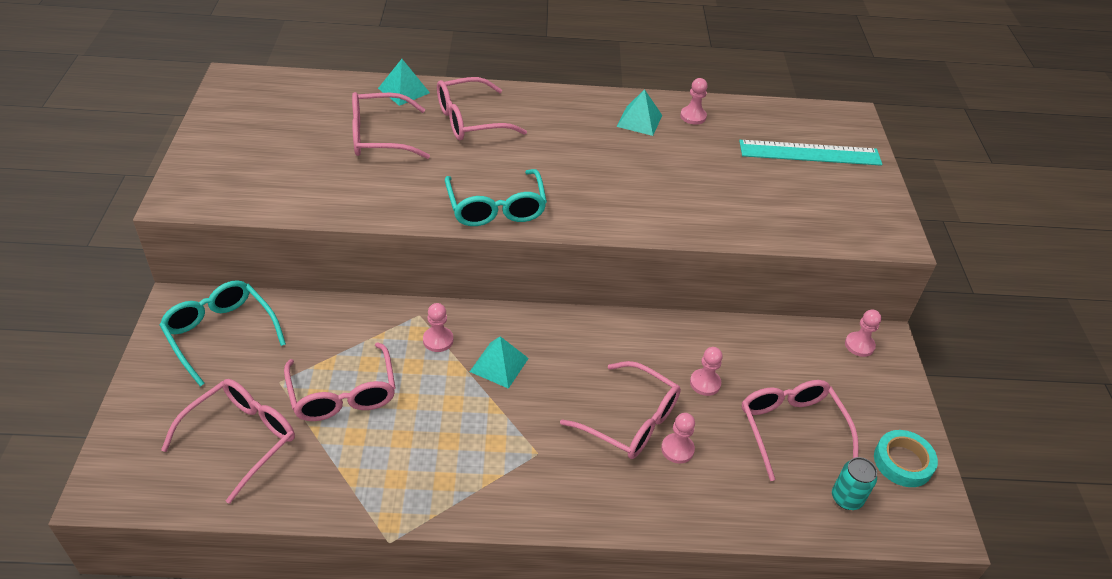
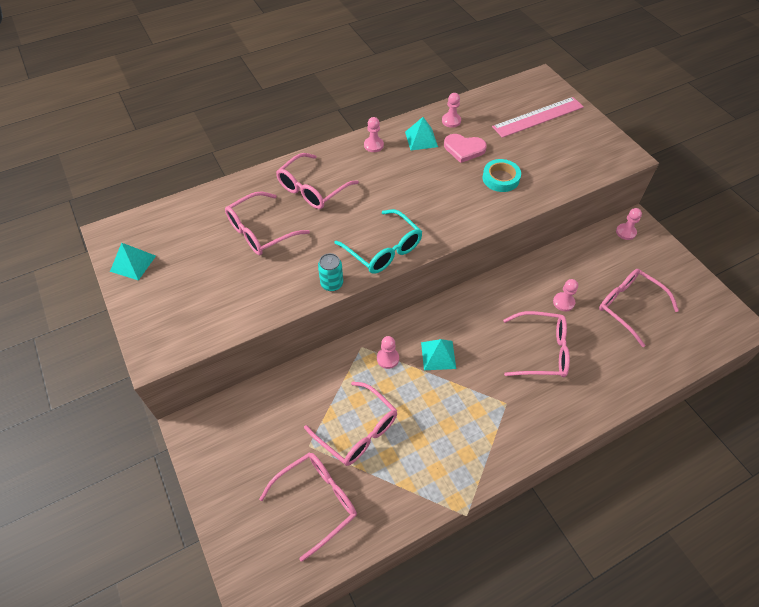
camera: 25 degrees left, 10 degrees up
turquoise glasses [159,280,286,386] -> none
pink glasses [161,379,295,504] -> pink glasses turned 45 degrees clockwise [259,452,357,562]
turquoise pyramid [378,59,430,106] -> turquoise pyramid moved to [110,243,156,281]
pink pawn [661,413,695,464] -> pink pawn moved to [364,117,384,152]
turquoise ruler [739,140,882,166] -> pink ruler [492,97,584,138]
turquoise can [832,457,877,510] -> turquoise can moved to [318,253,343,291]
turquoise tape [874,430,938,487] -> turquoise tape moved to [482,159,521,192]
none -> pink heart [444,134,487,163]

